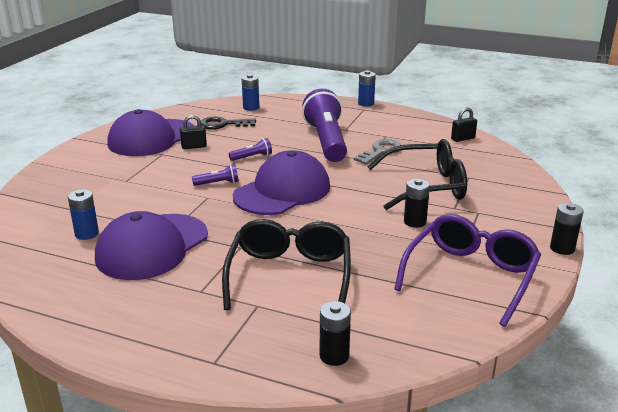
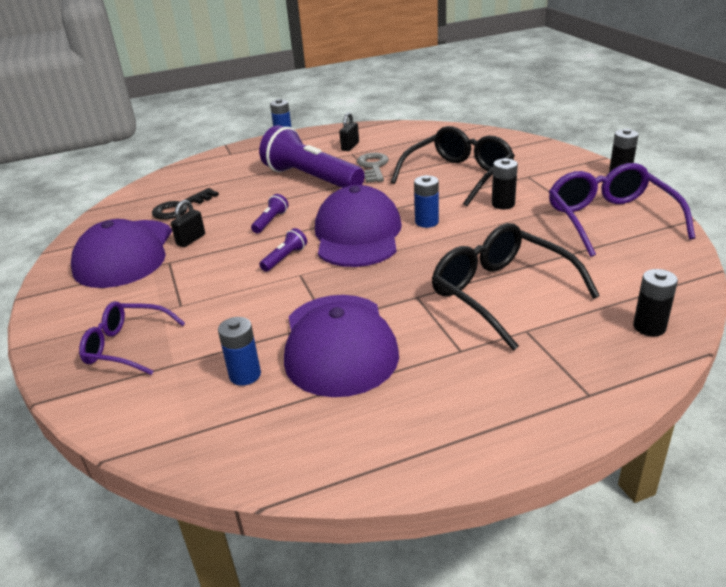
camera: 40 degrees left, 5 degrees up
blue battery [242,74,259,111] -> blue battery moved to [414,175,439,228]
black padlock [451,108,477,142] -> black padlock moved to [339,112,359,151]
none -> purple glasses [79,301,185,375]

